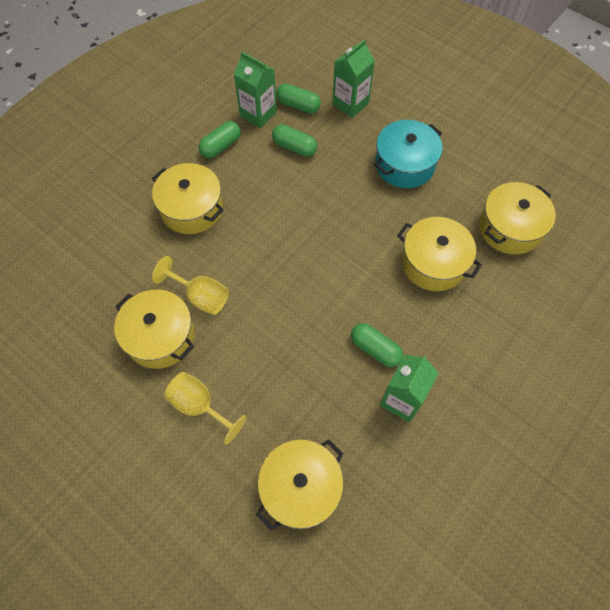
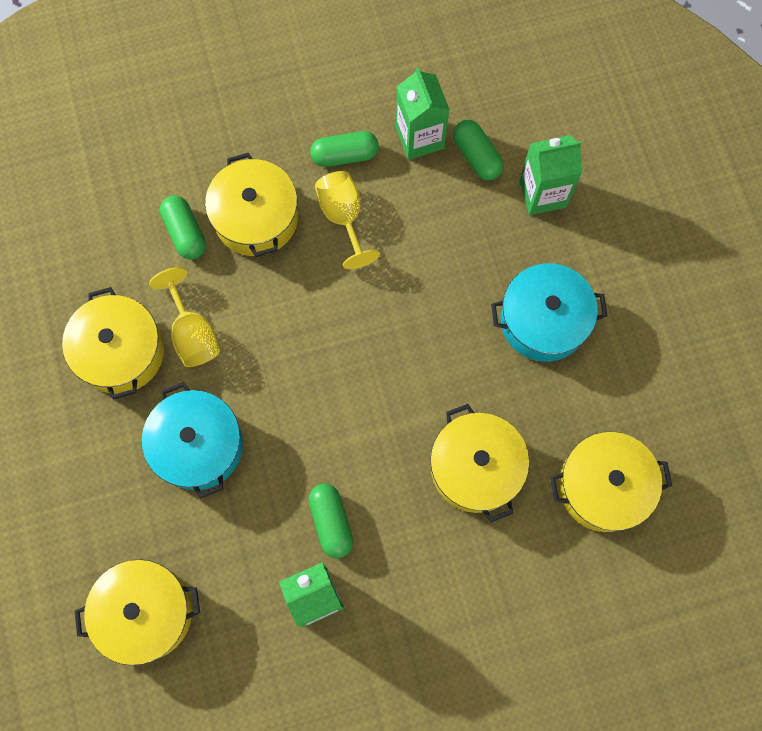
camera: 35 degrees right, 10 degrees up
yellow goblet [164,372,247,445] -> yellow goblet moved to [315,171,380,269]
green capsule [272,124,317,157] -> green capsule moved to [160,195,206,259]
none -> turquoise pot [142,382,243,499]

